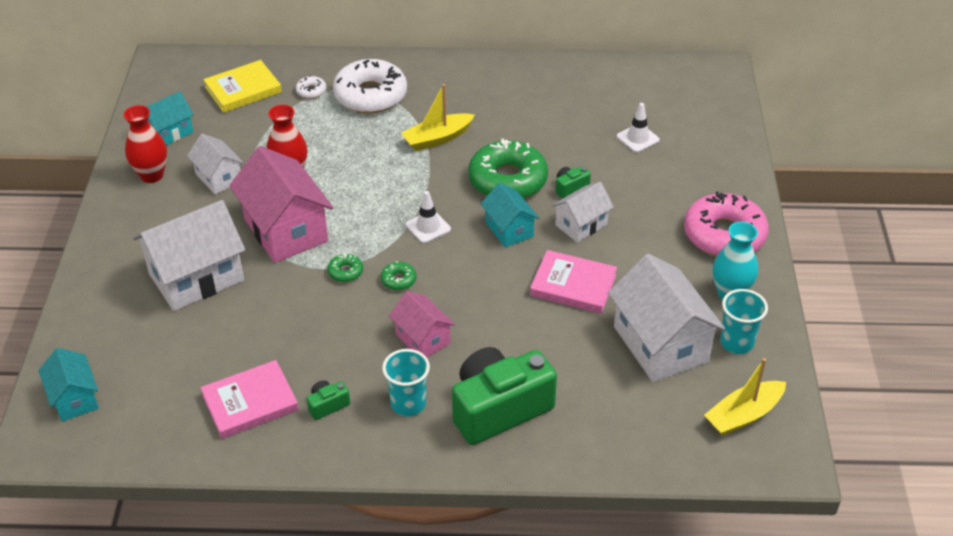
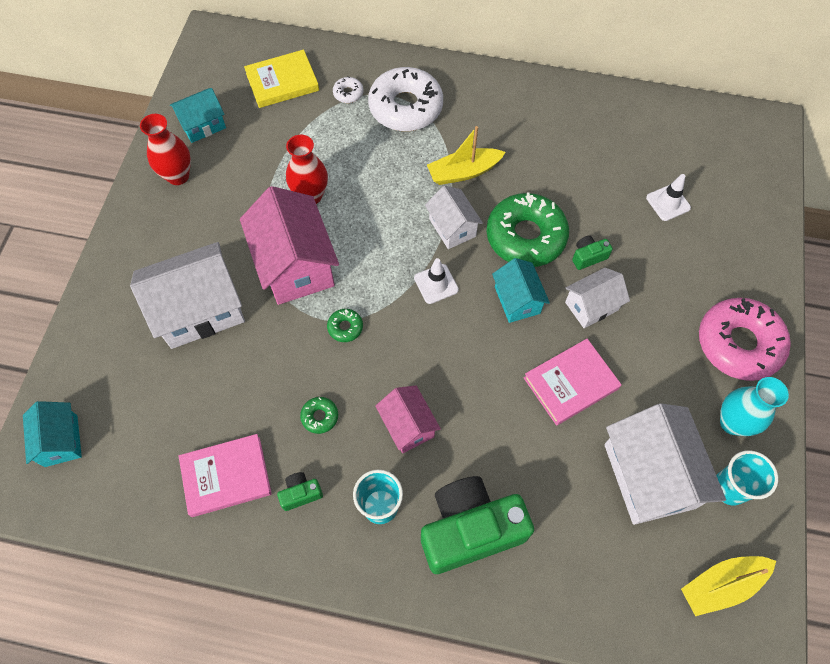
camera: 10 degrees right, 20 degrees up
white house [187,134,244,194] -> white house moved to [425,186,483,249]
green donut [381,261,416,290] -> green donut moved to [300,397,338,434]
pink book [530,250,617,314] -> pink book turned 60 degrees counterclockwise [524,339,622,425]

